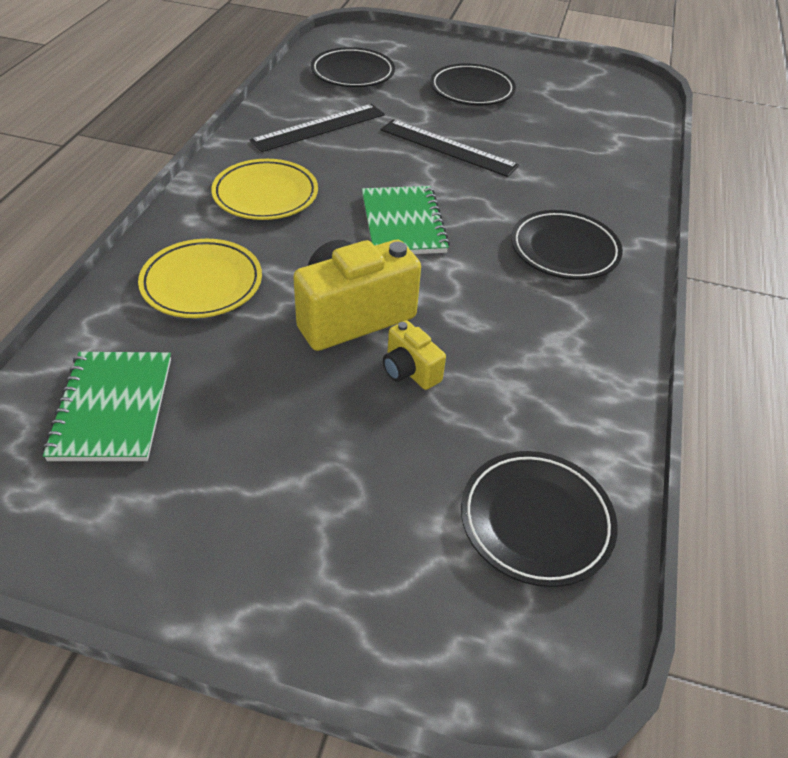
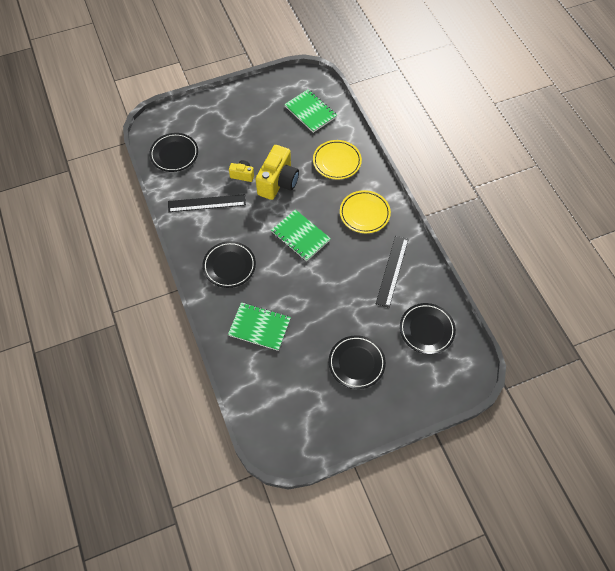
camera: 145 degrees right, 15 degrees up
black ruler [380,119,519,177] -> black ruler moved to [168,194,246,212]
none -> green notebook [228,303,291,351]

